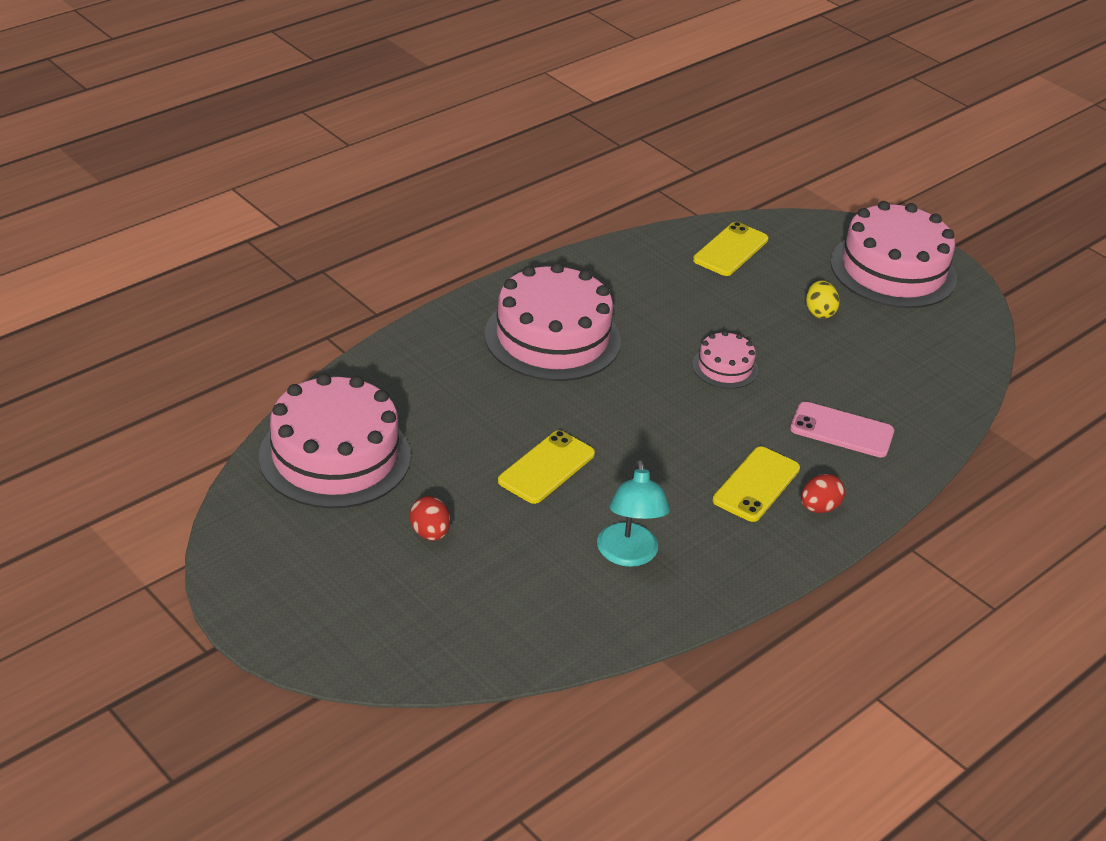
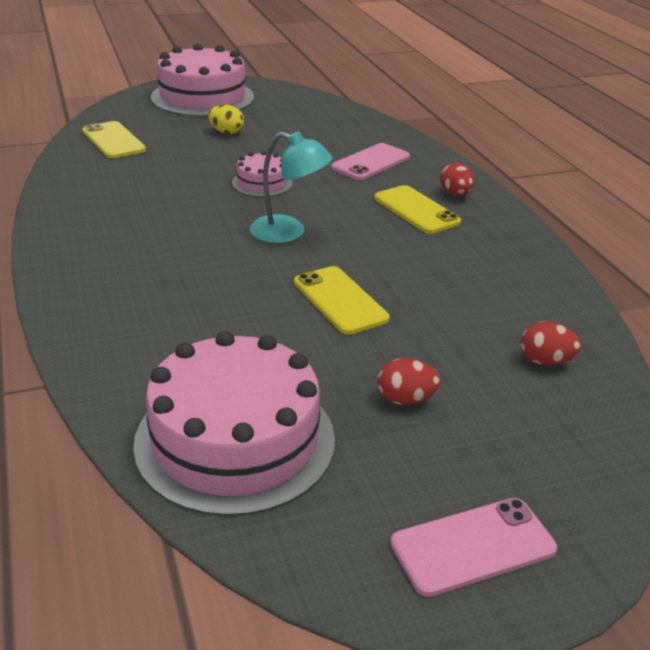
camera: 65 degrees left, 5 degrees down
pink cake [484,263,621,381] -> none
turquoise lamp [597,460,670,567] -> turquoise lamp moved to [250,132,332,243]
none -> pink phone [391,498,557,597]
none -> red egg [521,321,581,365]

